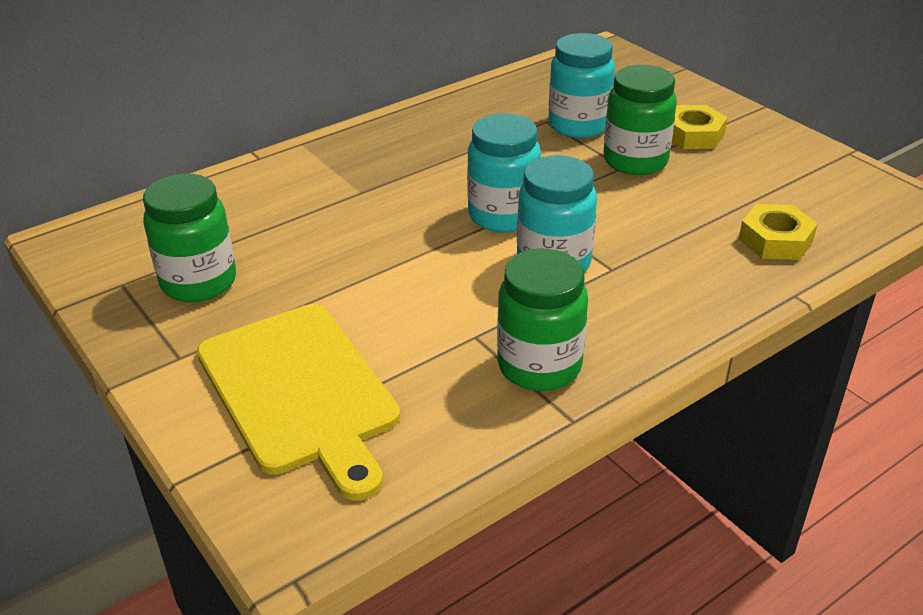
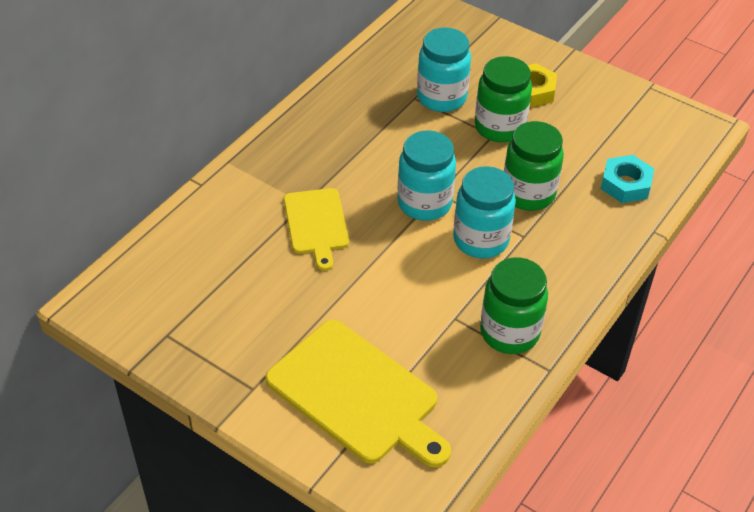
camera: 20 degrees left, 10 degrees up
green jar [143,174,236,302] -> green jar moved to [504,121,564,211]
yellow nut [739,204,818,260] -> turquoise nut [601,155,654,203]
none -> yellow cutting board [284,188,349,271]

